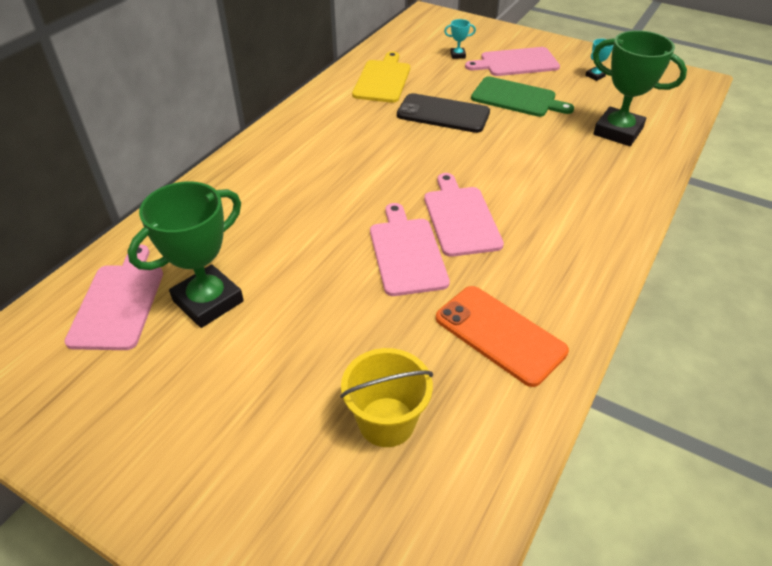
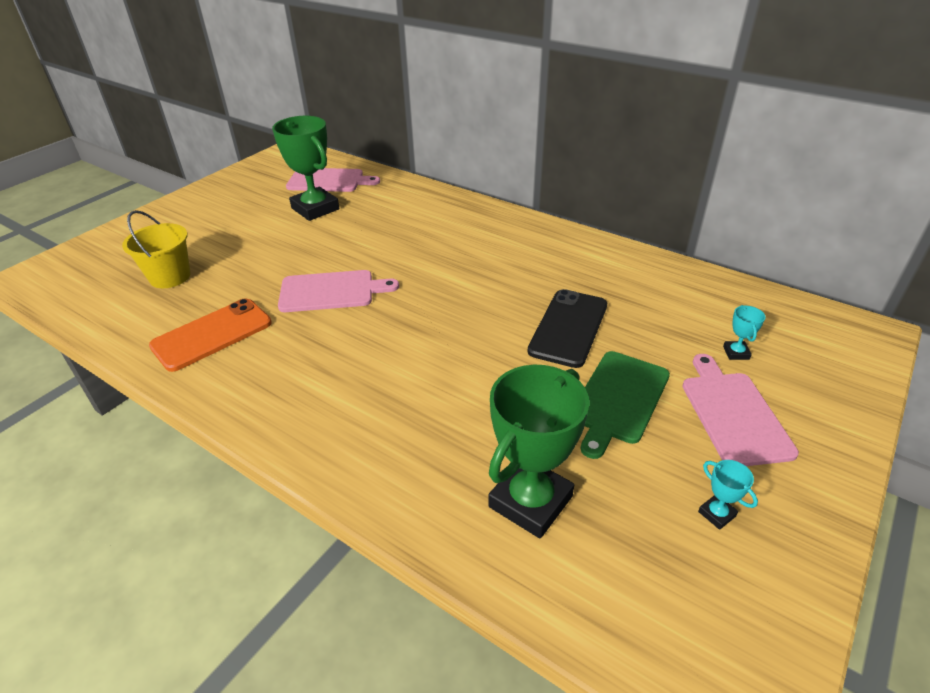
camera: 95 degrees right, 5 degrees down
yellow cutting board [352,52,410,103] -> none
pink cutting board [424,173,504,257] -> none

